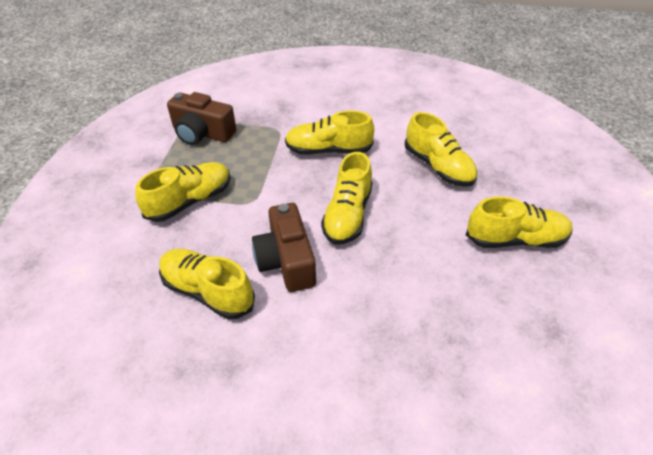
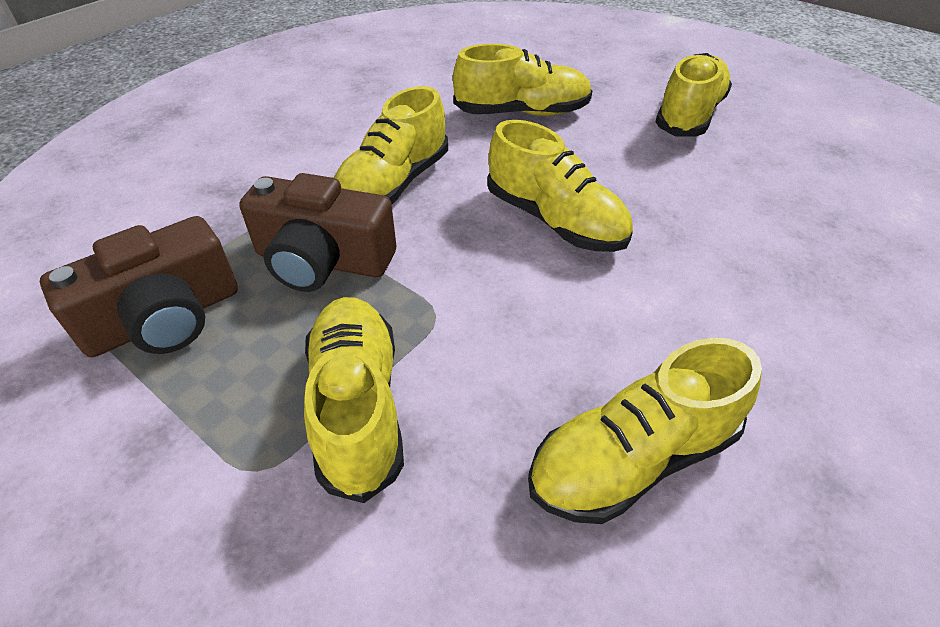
camera: 60 degrees left, 0 degrees up
brown camera [252,203,316,292] -> brown camera moved to [239,173,396,292]

